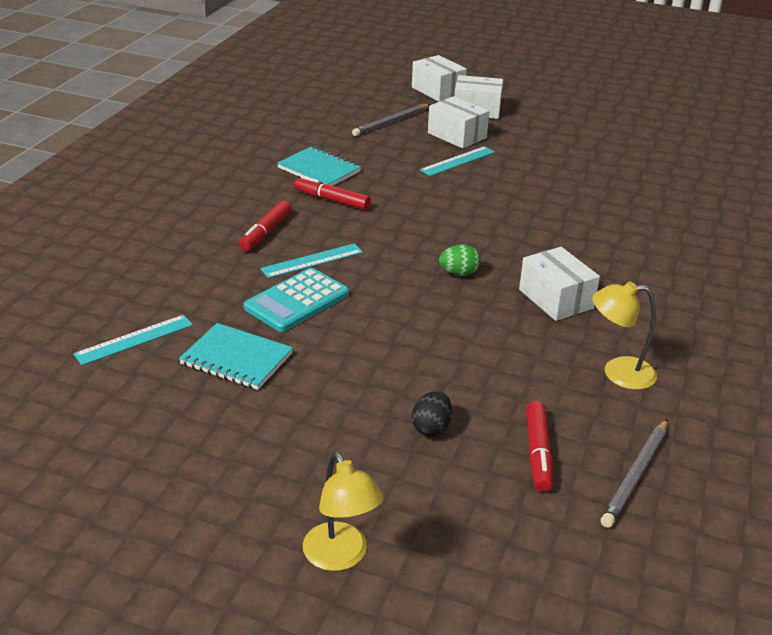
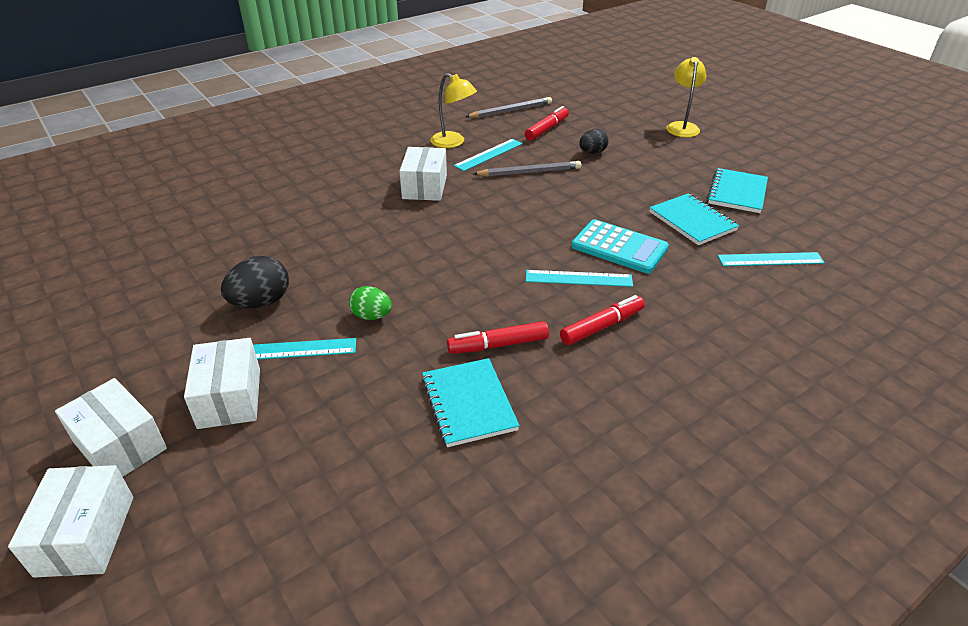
camera: 145 degrees left, 5 degrees up
turquoise calculator [243,268,349,332] -> turquoise calculator turned 45 degrees clockwise [571,219,669,273]
red marker [294,176,371,210] -> red marker turned 105 degrees clockwise [447,321,549,354]
grey pencil [352,104,430,136] -> grey pencil moved to [473,161,581,177]
green egg [439,244,481,276] -> green egg moved to [349,286,392,320]
none -> black egg [221,256,289,308]
none -> turquoise ruler [454,139,523,171]
none -> turquoise notebook [707,168,768,213]

